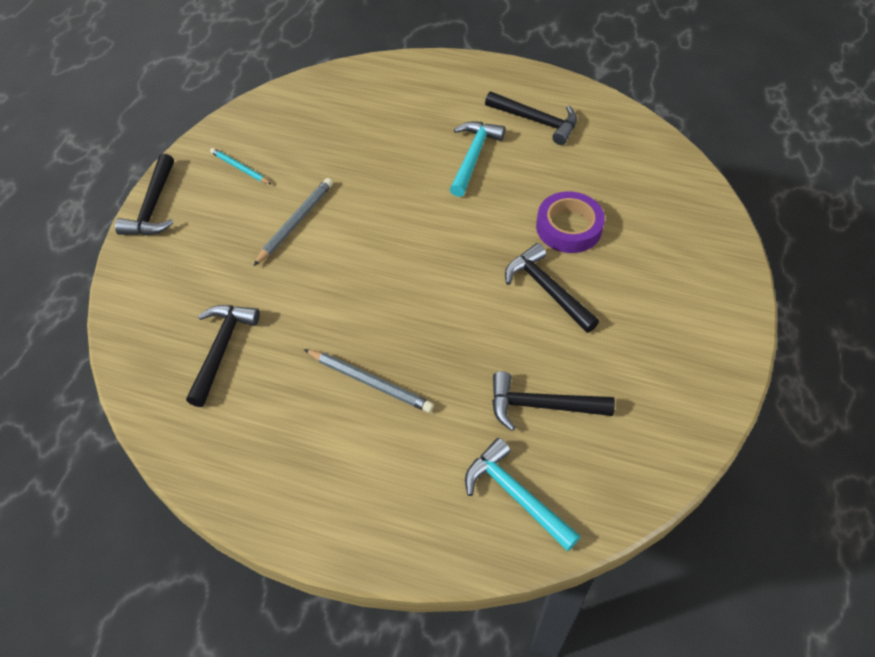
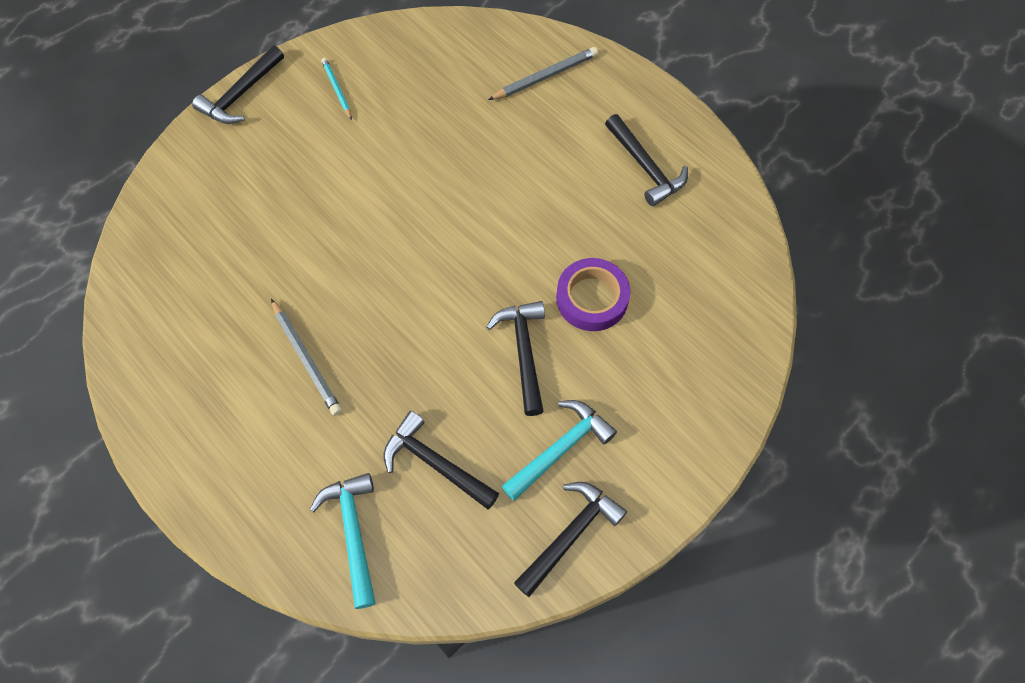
camera: 30 degrees right, 10 degrees up
black hammer [186,305,260,407] -> black hammer moved to [514,482,627,597]
grey pencil [253,178,333,266] -> grey pencil moved to [488,47,598,100]
turquoise hammer [450,121,505,197] -> turquoise hammer moved to [502,400,617,501]

